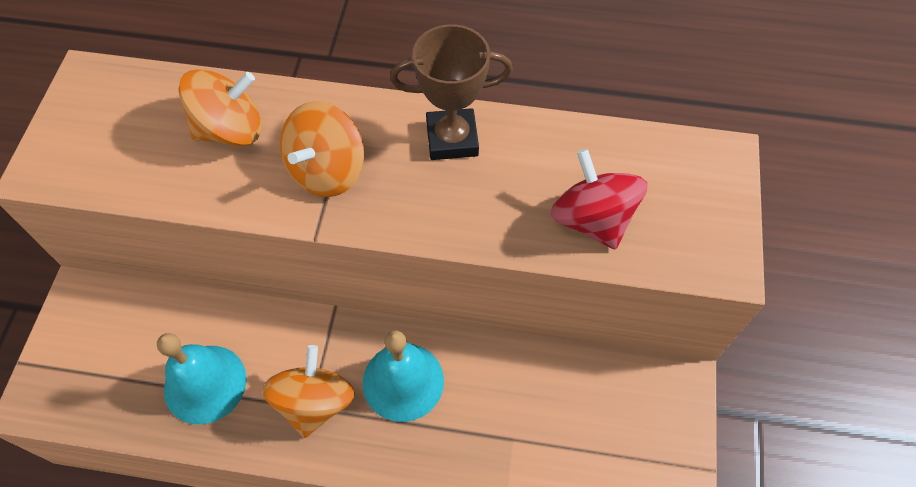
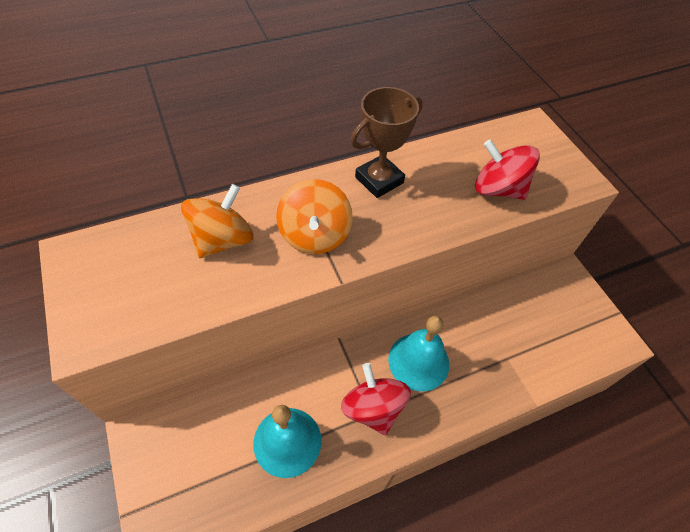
camera: 35 degrees left, 5 degrees down
orange spinning top [262,345,355,438] -> red spinning top [341,363,411,435]

